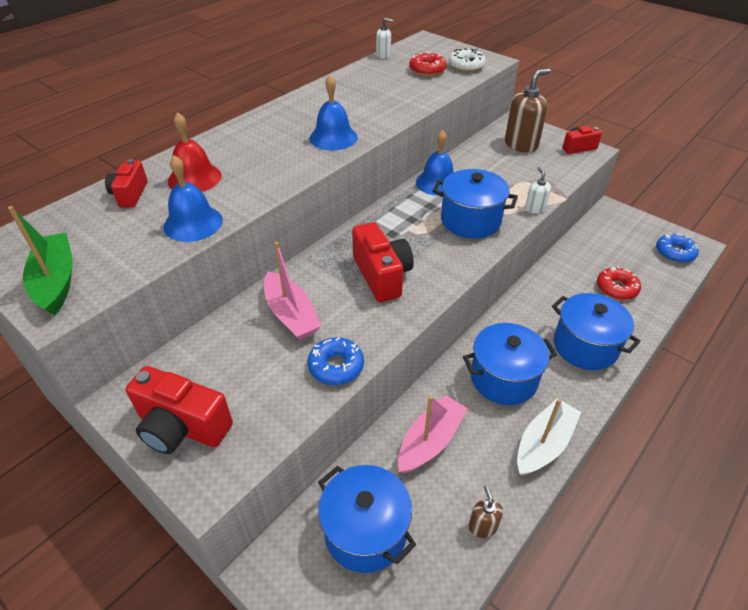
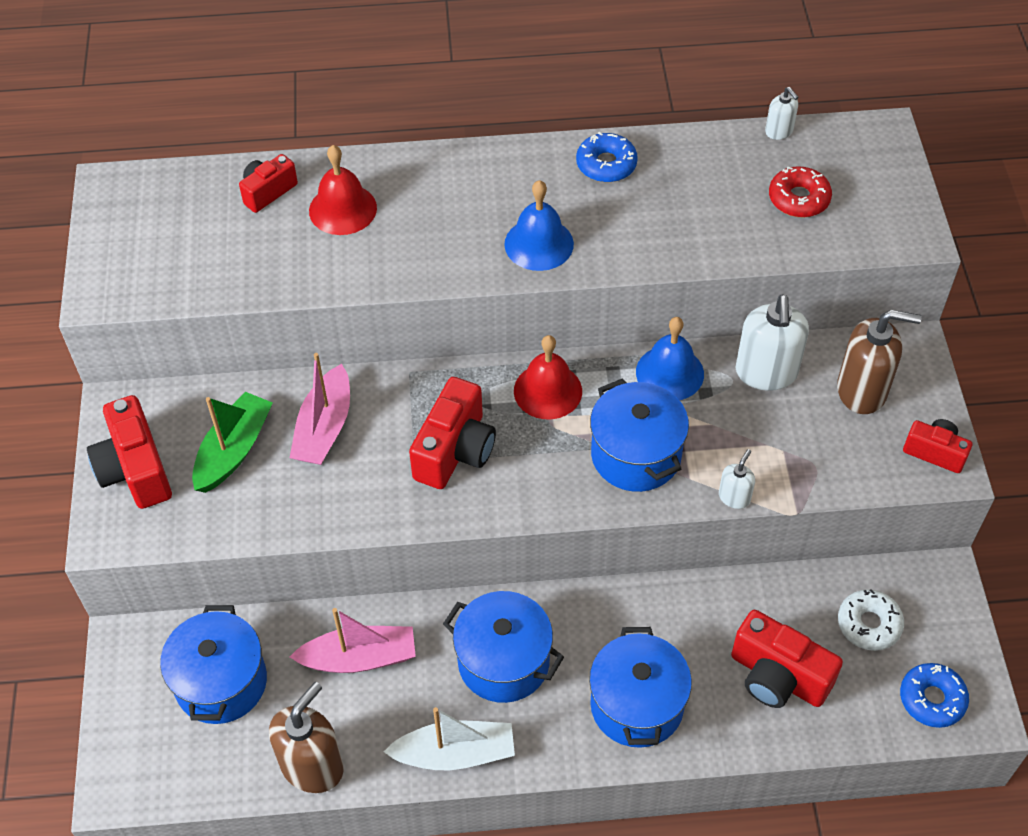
camera: 45 degrees right, 10 degrees up
green boat [8,206,73,315] -> green boat moved to [192,392,273,493]
blue bell [163,155,223,242] -> none
blue donut [308,337,364,385] -> blue donut moved to [576,132,638,182]
white donut [449,48,486,72] -> white donut moved to [838,589,904,651]
brown soap dispenser [469,485,503,538] -> brown soap dispenser [269,682,344,793], size x1.99
red donut [597,266,641,300] -> red camera [731,610,843,708]
none -> red bell [514,335,582,419]
none -> white soap dispenser [735,294,809,391]

